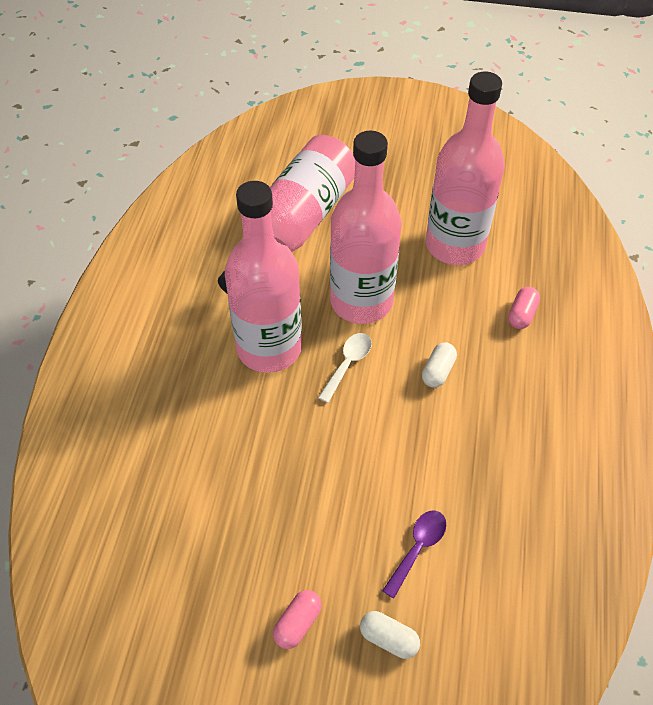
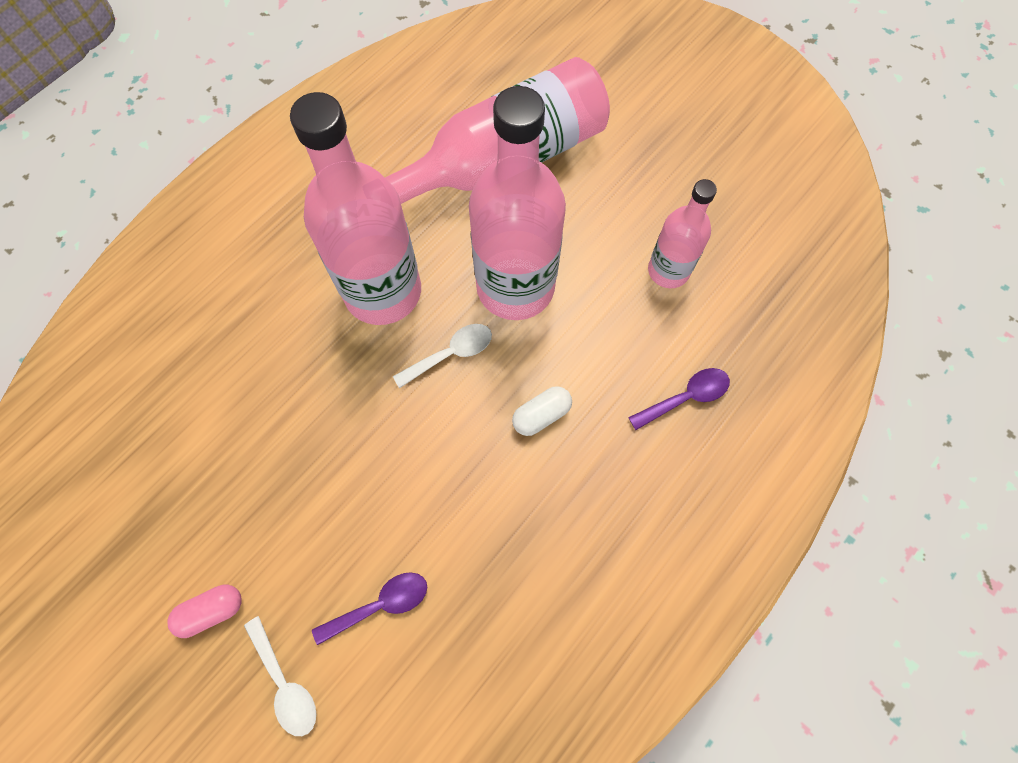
camera: 30 degrees right, 15 degrees up
white capsule [360,611,420,659] -> white spoon [244,616,316,736]
pink bottle [426,72,505,265] -> pink bottle [648,179,717,288], size x0.55
pink capsule [508,287,540,329] -> purple spoon [628,368,730,430]

